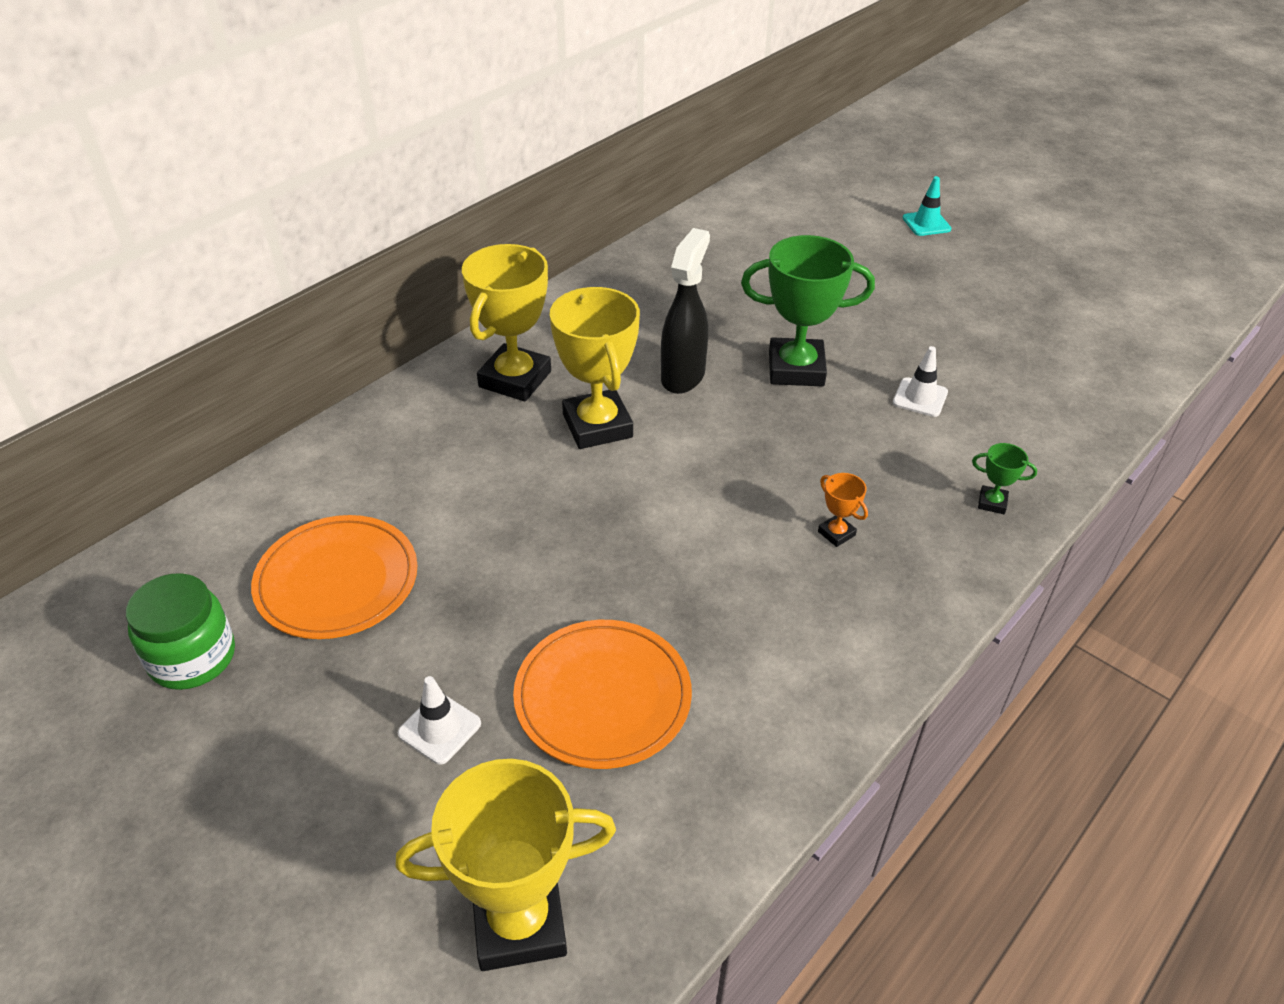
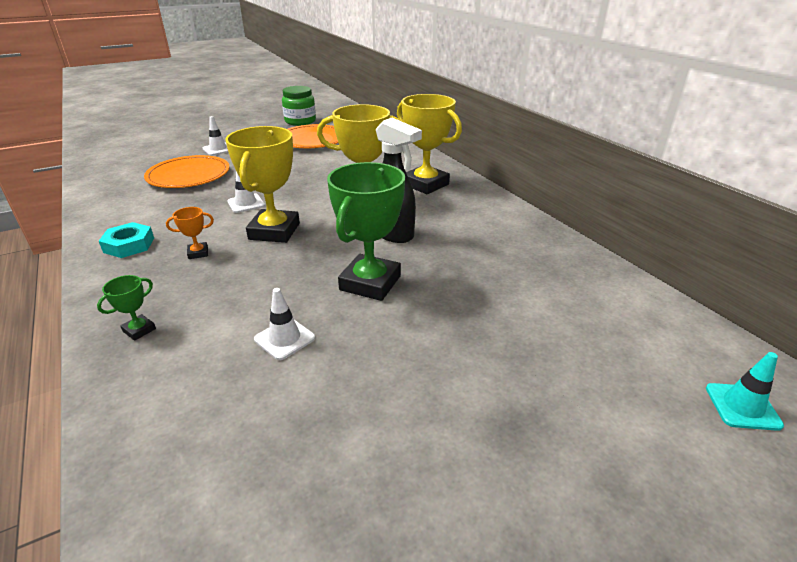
camera: 110 degrees right, 10 degrees down
yellow trophy [396,759,616,971] -> yellow trophy moved to [225,126,300,243]
turquoise traffic cone [903,176,951,236] -> turquoise traffic cone moved to [706,352,784,431]
none -> turquoise nut [99,222,154,258]
none -> white traffic cone [227,172,265,213]

